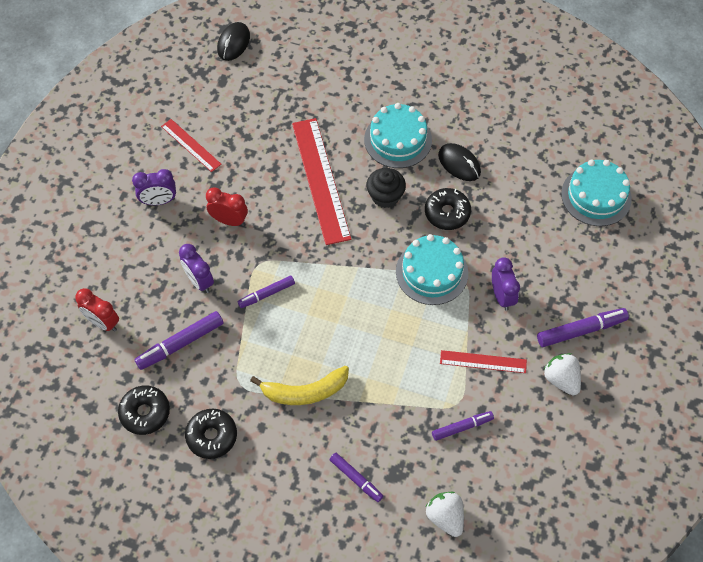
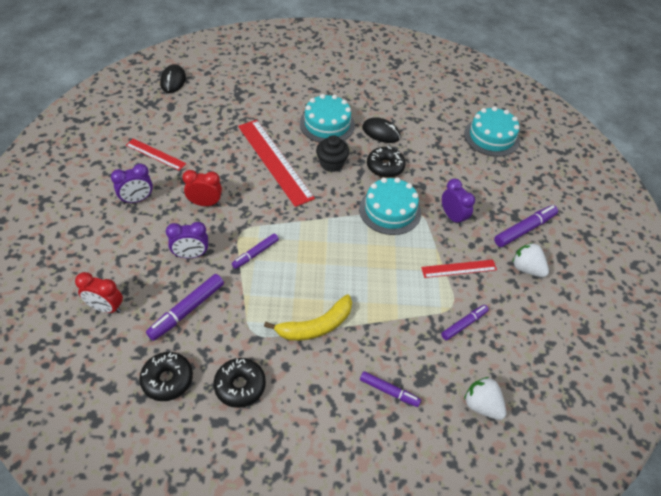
camera: 20 degrees left, 10 degrees down
purple clock [179,244,214,293] -> purple clock turned 45 degrees counterclockwise [166,222,208,258]

